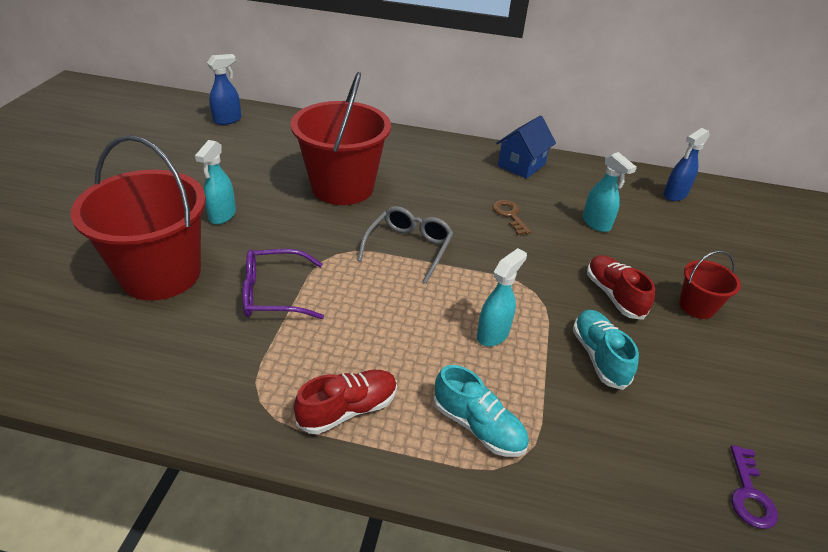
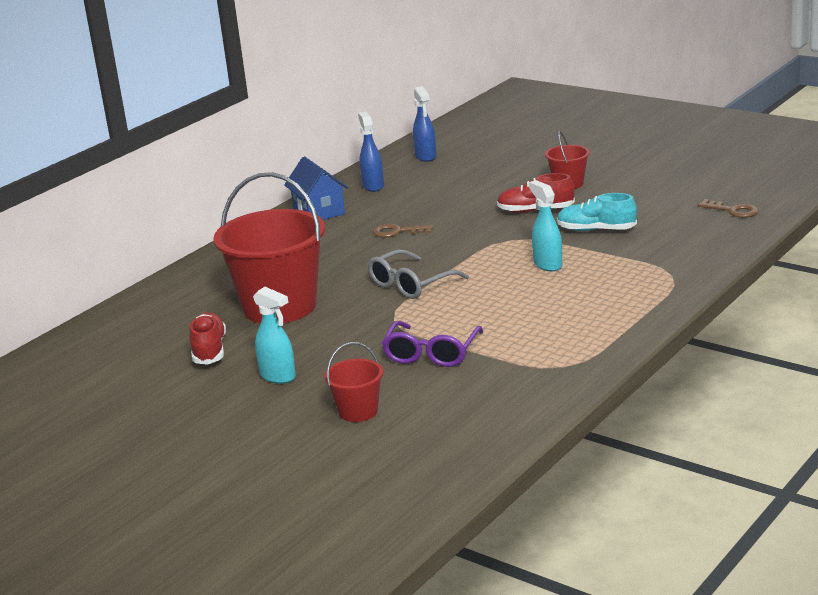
camera: 60 degrees left, 15 degrees down
red bucket [71,135,206,300] -> red bucket [324,342,383,422], size x0.46
blue spray bottle [207,54,241,125] -> blue spray bottle moved to [358,112,384,192]
red shoe [294,370,397,434] -> red shoe moved to [189,312,226,365]
grey glasses [357,206,453,284] -> grey glasses turned 90 degrees counterclockwise [368,249,469,299]
turquoise shoe [433,365,529,457] -> none
turquoise spray bottle [583,152,637,232] -> none
purple key [731,445,778,529] -> brown key [698,199,758,218]

